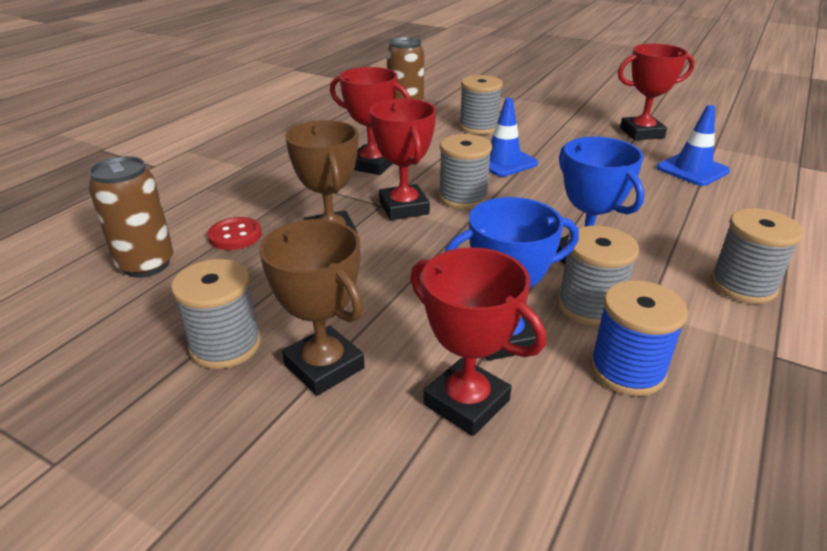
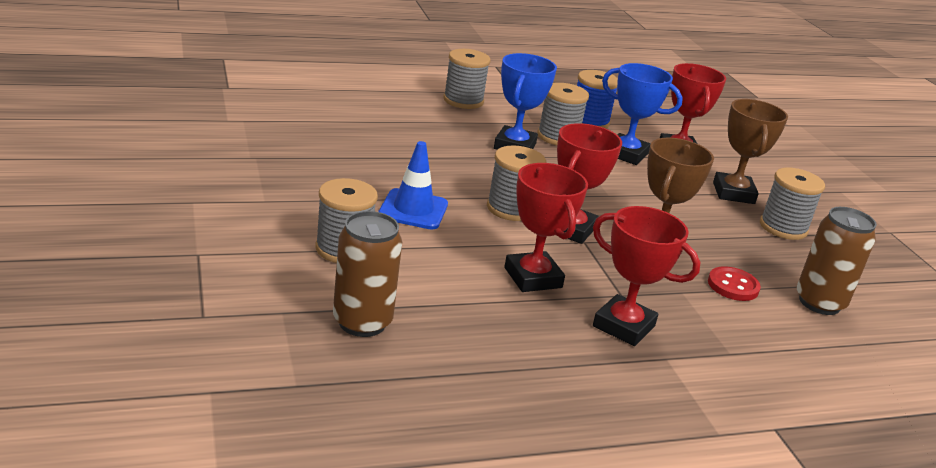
camera: 140 degrees left, 5 degrees down
red trophy [618,44,695,140] -> red trophy moved to [593,206,701,346]
blue traffic cone [657,105,730,186] -> none

